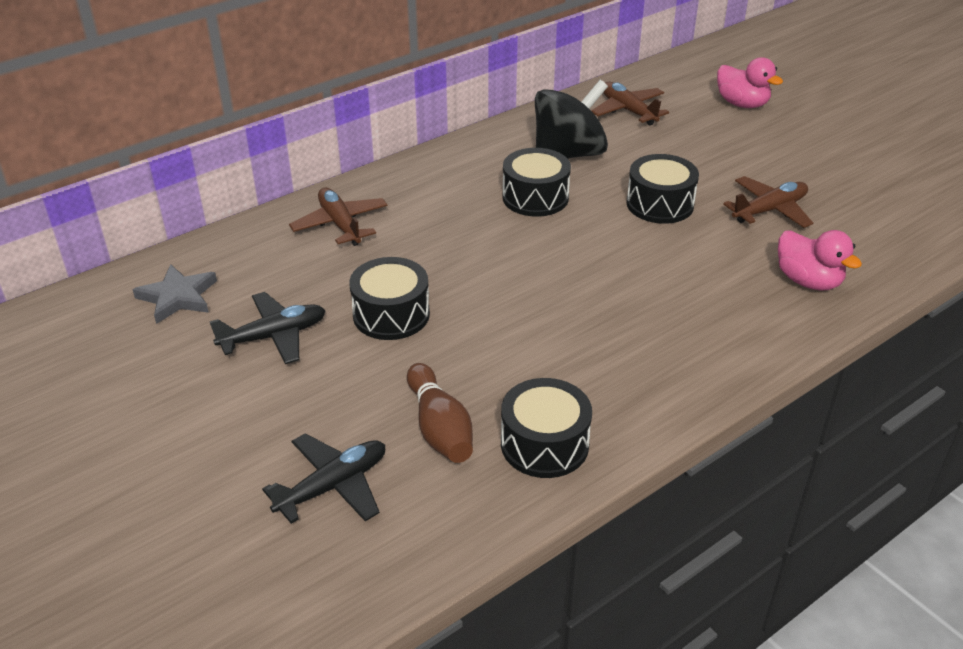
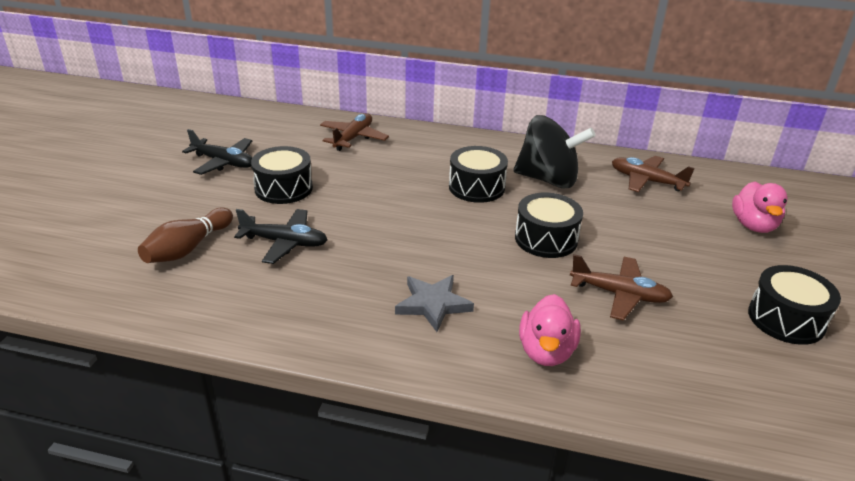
camera: 50 degrees right, 5 degrees down
grey star [132,264,217,324] -> grey star moved to [395,275,474,332]
black plane [262,433,385,524] -> black plane moved to [234,209,328,264]
black drum [501,378,592,478] -> black drum moved to [748,265,841,345]
brown plane [592,82,669,126] -> brown plane turned 75 degrees counterclockwise [612,156,695,192]

